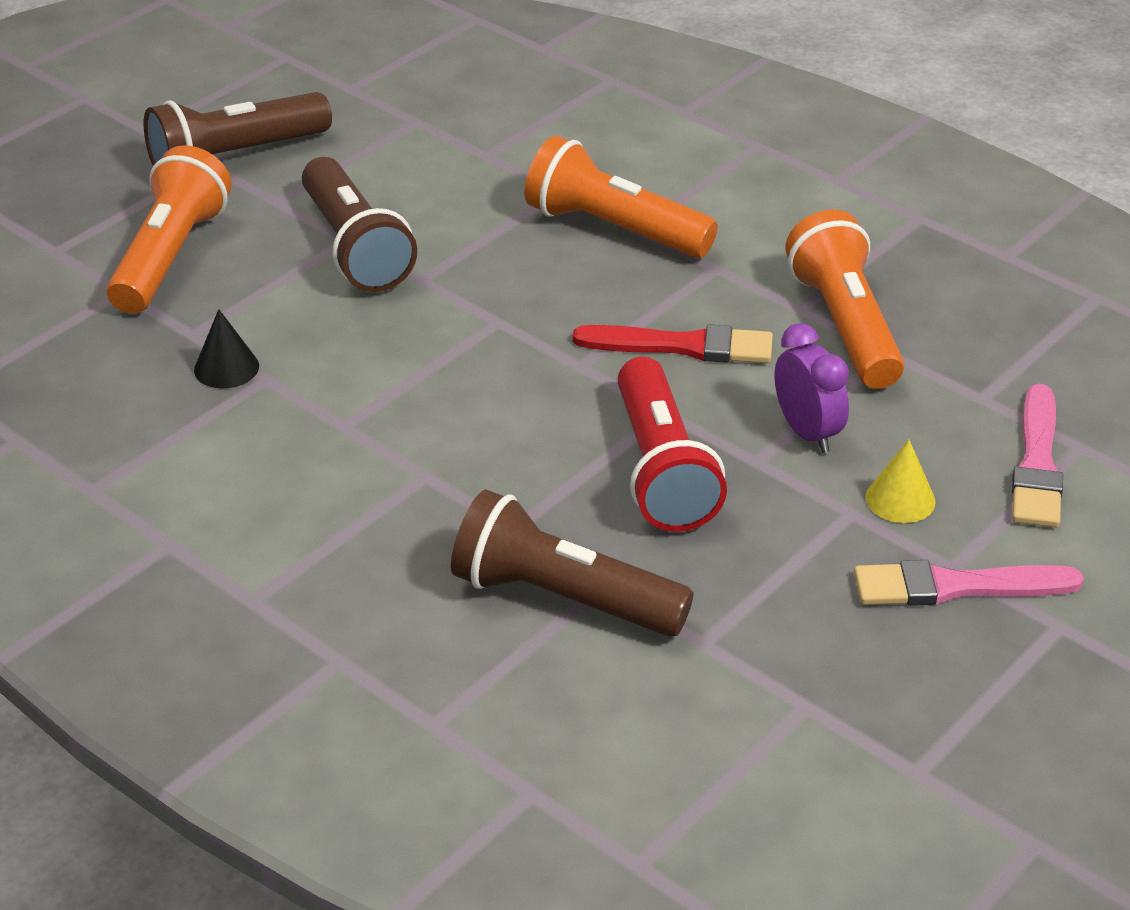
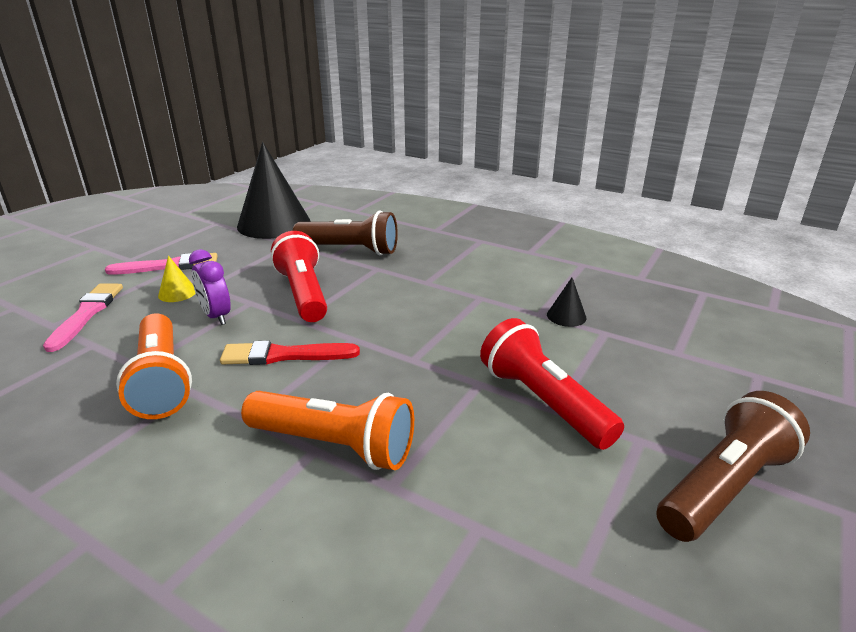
camera: 170 degrees right, 10 degrees down
orange flashlight [106,145,232,314] -> none
brown flashlight [302,157,417,292] -> red flashlight [480,318,624,450]
none -> black cone [237,142,311,239]

